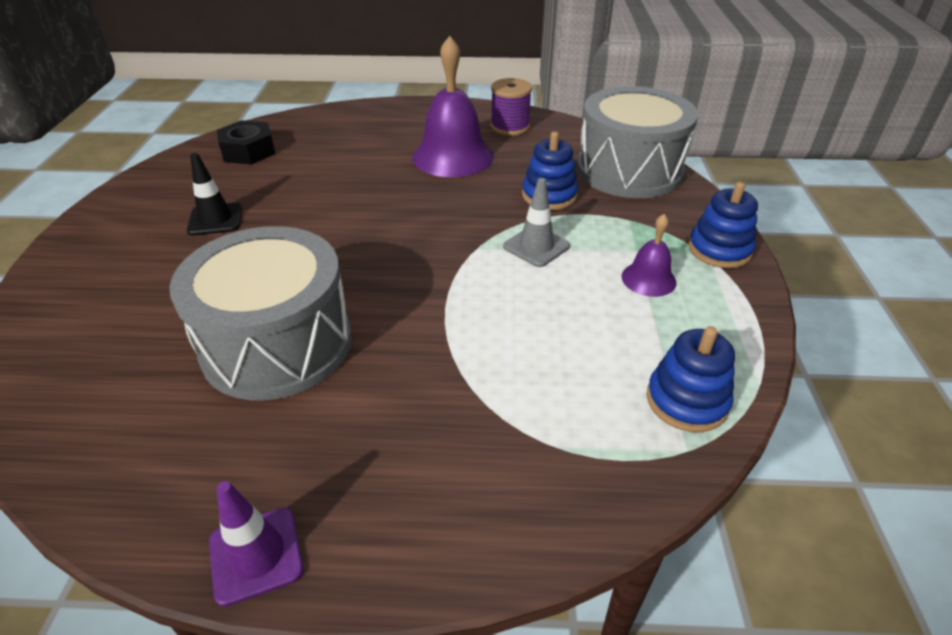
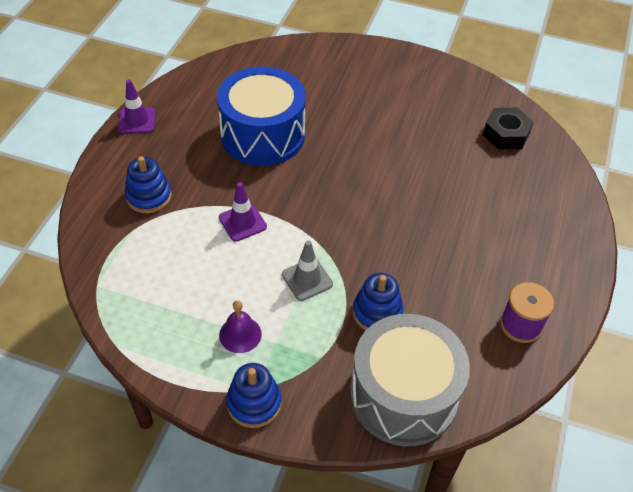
camera: 105 degrees right, 10 degrees up
grey drum [169,226,352,400] -> blue drum [217,66,306,166]
black traffic cone [187,153,242,235] -> none
purple bell [412,36,494,177] -> none
blue stacking toy [646,326,735,432] -> blue stacking toy moved to [125,156,172,213]
none -> purple traffic cone [219,182,267,242]

